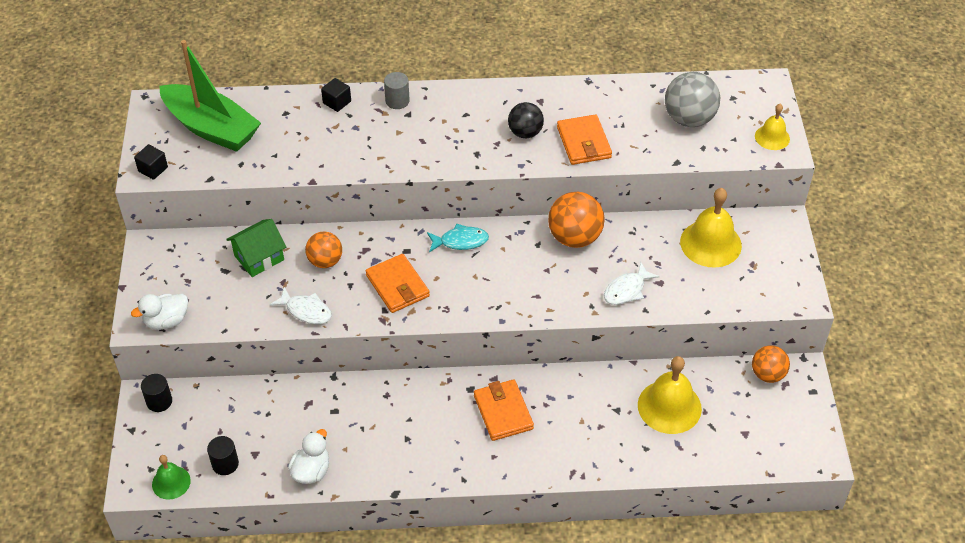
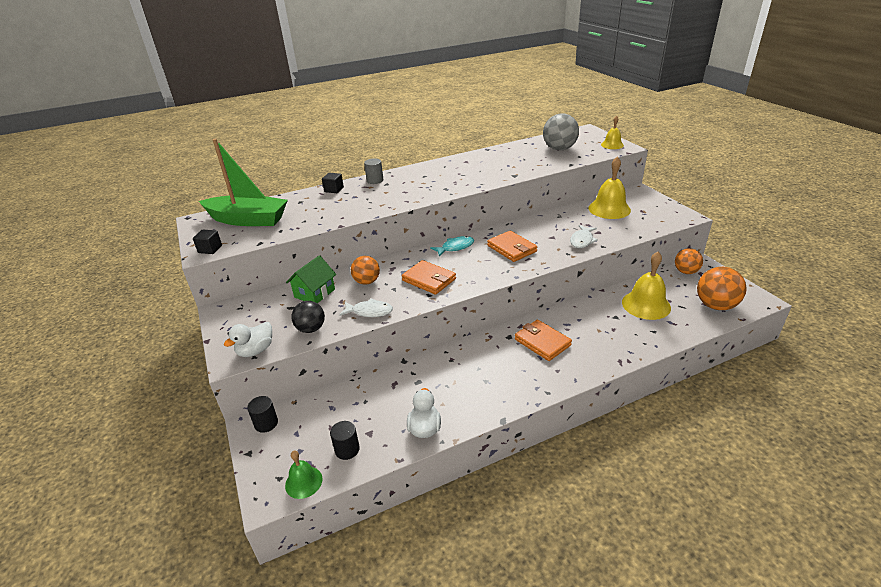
camera: 20 degrees left, 15 degrees down
black ball [508,102,544,138] -> black ball moved to [291,301,325,333]
orange ball [548,192,605,248] -> orange ball moved to [697,267,747,310]
orange wallet [557,114,612,165] -> orange wallet moved to [487,231,537,262]

